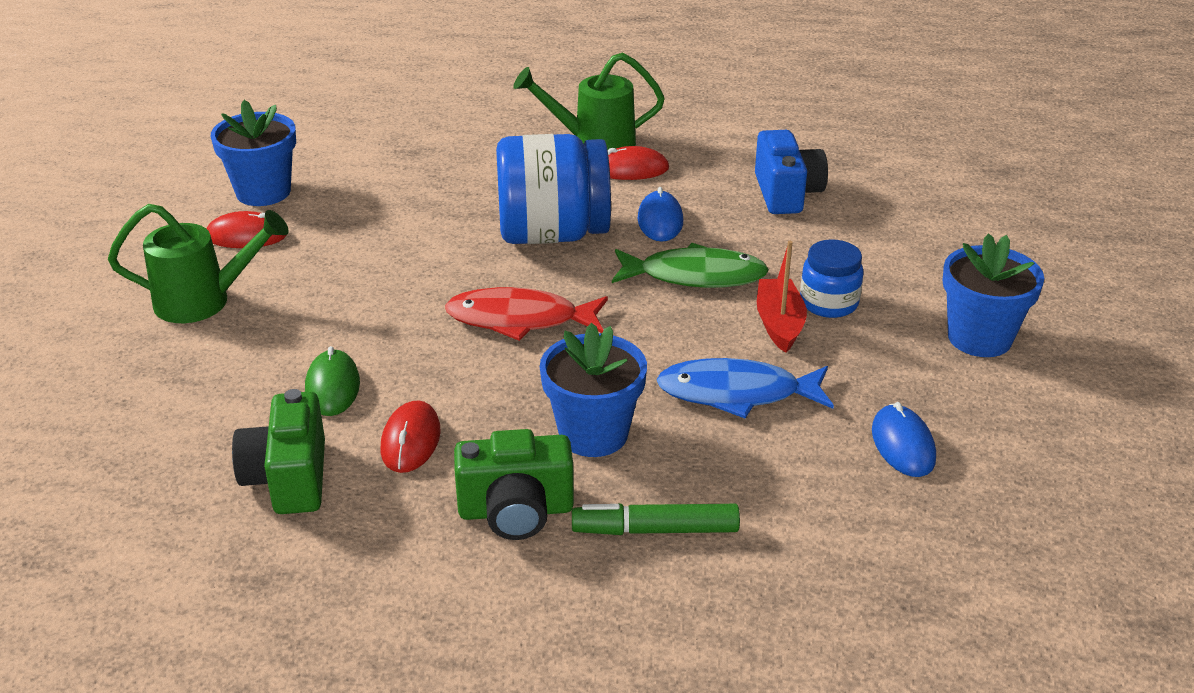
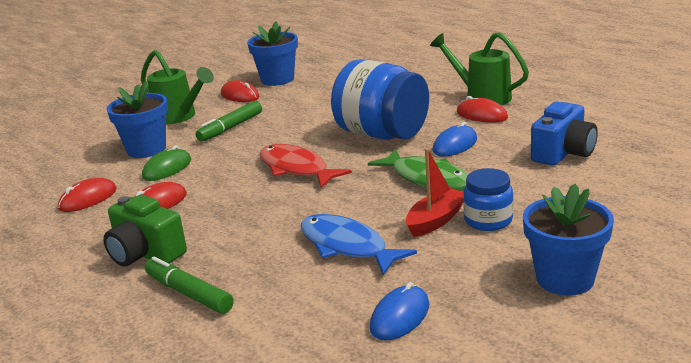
camera: 45 degrees right, 10 degrees down
green camera [232,389,325,514] -> red mouse [58,178,117,212]
blue flower pot [540,323,647,457] -> blue flower pot moved to [107,82,168,158]
none -> green marker [196,101,262,142]

